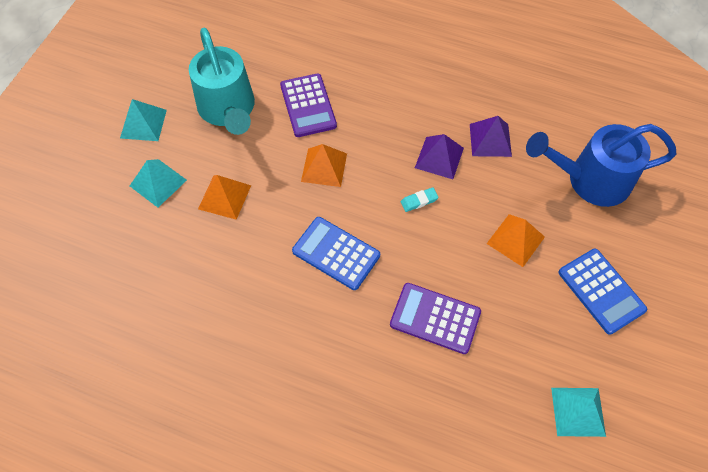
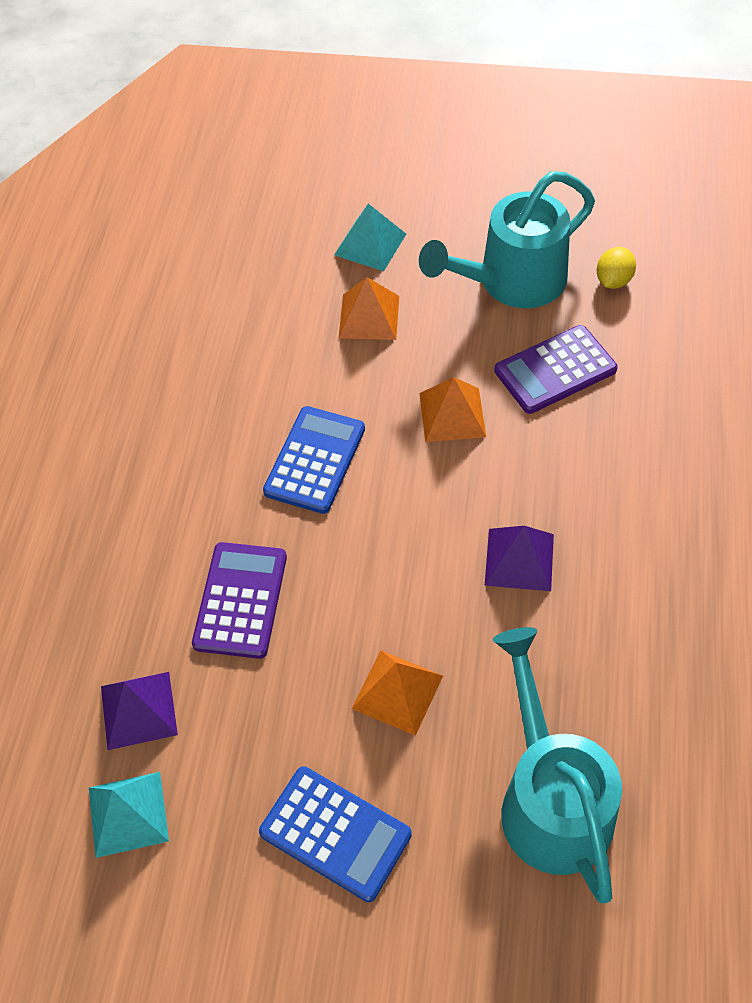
camera: 80 degrees right, 5 degrees down
turquoise pyramid [120,99,167,141] -> none
turquoise eraser [401,187,439,212] -> none
purple pyramid [470,116,512,157] -> purple pyramid moved to [101,672,178,750]
blue watering can [526,124,676,207] -> turquoise watering can [493,627,622,904]
blue calculator [559,249,647,335] -> blue calculator turned 105 degrees counterclockwise [259,766,412,902]
none -> yellow lemon [597,247,636,289]

